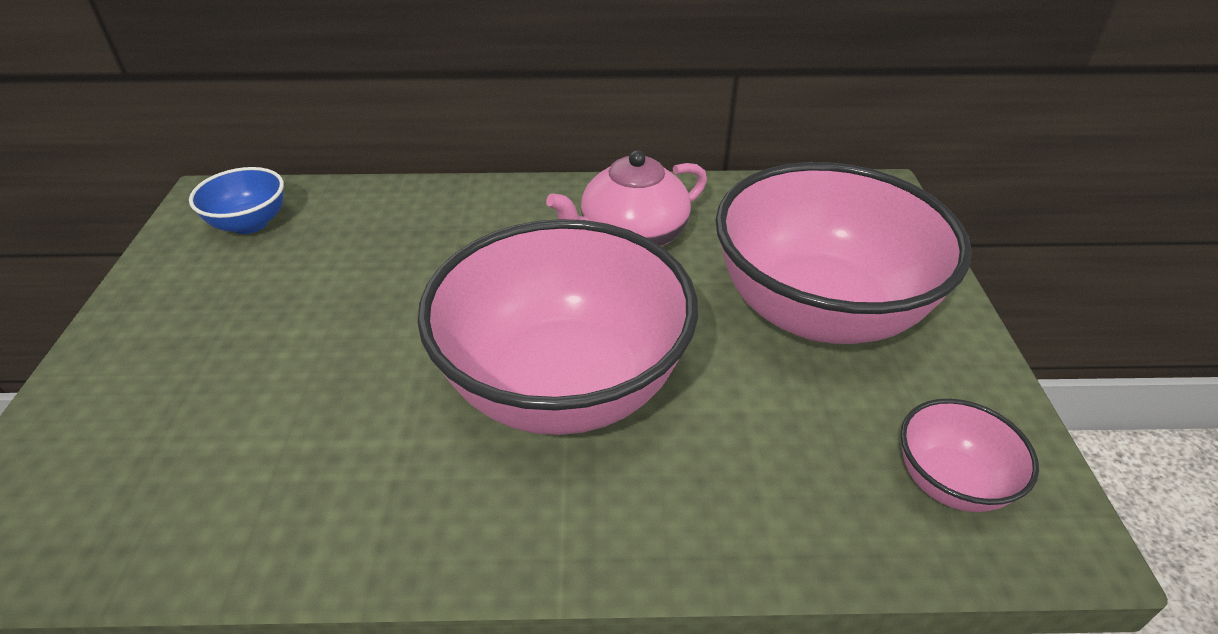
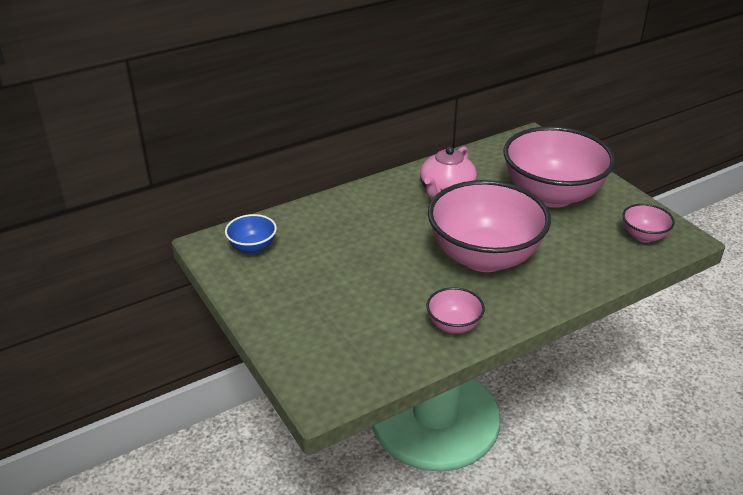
camera: 30 degrees left, 5 degrees down
none -> pink bowl [427,287,485,334]

